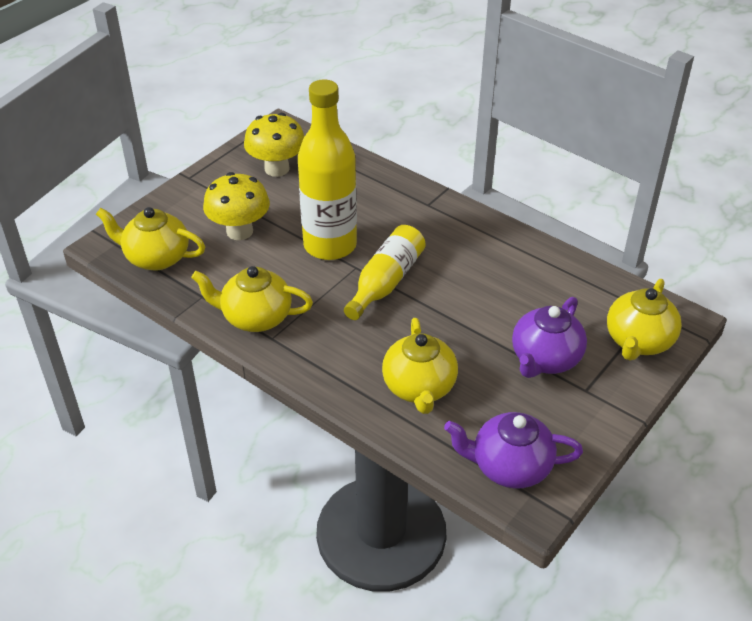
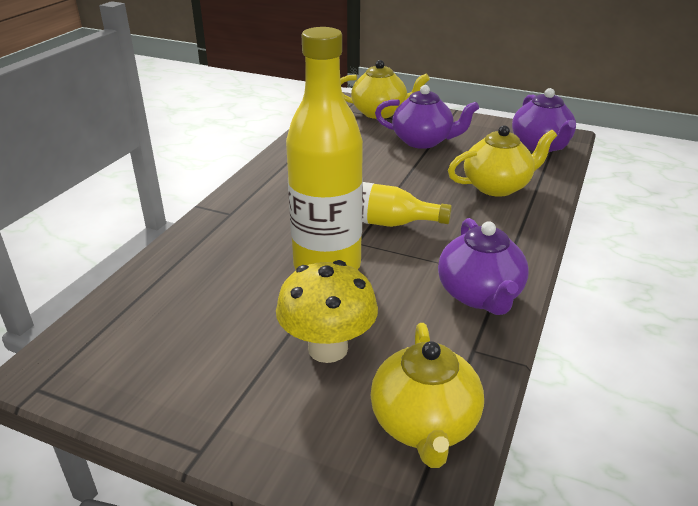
camera: 105 degrees left, 10 degrees down
yellow teapot [191,266,313,332] -> purple teapot [438,218,528,315]
yellow mushroom [244,113,305,177] -> none

